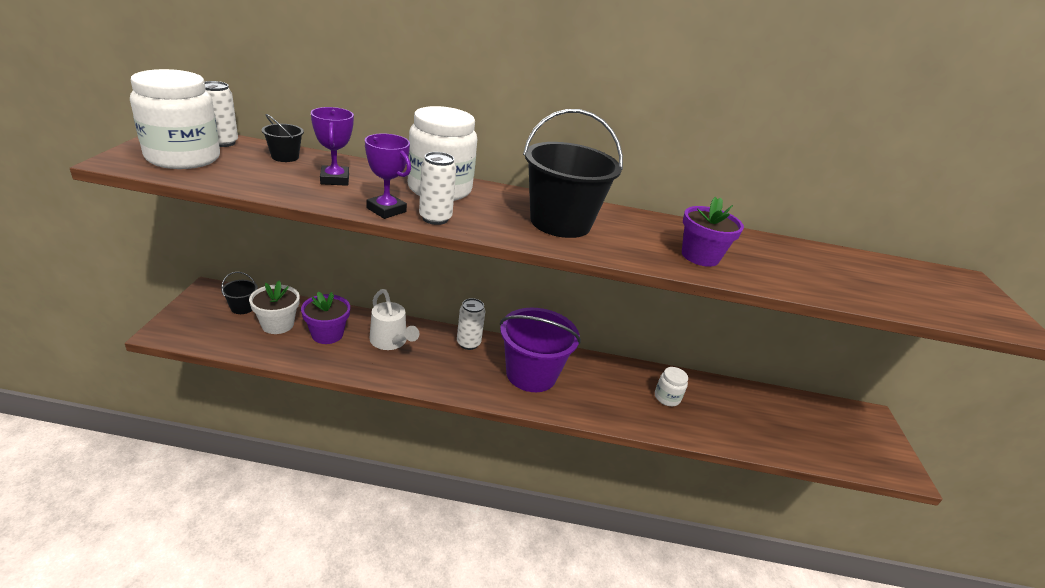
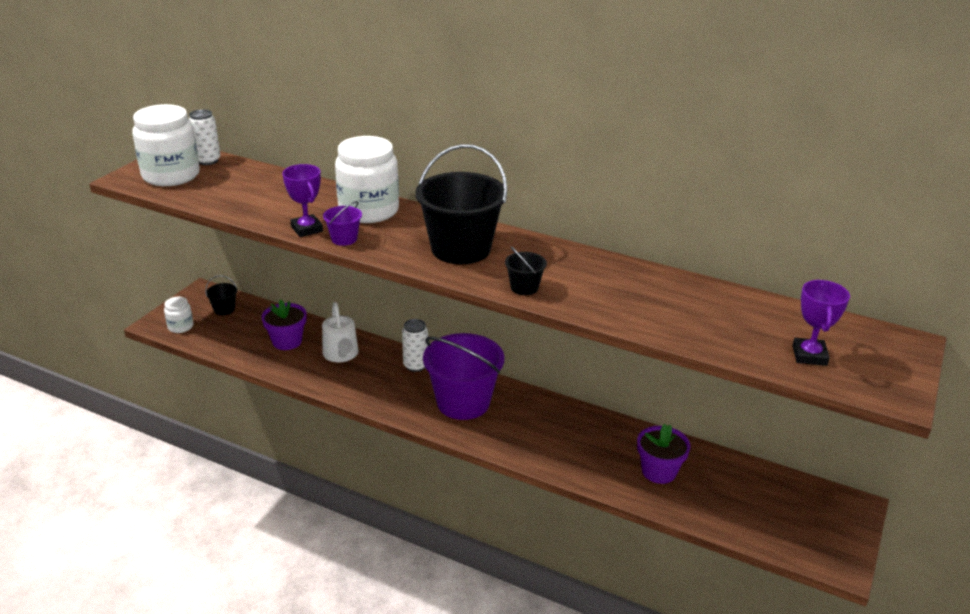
camera: 25 degrees right, 0 degrees up
white flower pot [249,280,300,334] -> none
black bucket [262,114,304,162] -> black bucket moved to [505,246,547,295]
purple trophy [311,107,354,186] -> purple trophy moved to [792,280,850,366]
white can [419,152,456,225] -> purple bucket [323,201,362,246]
white jar [655,367,688,406] -> white jar moved to [164,297,193,333]
purple flower pot [682,197,744,267] -> purple flower pot moved to [637,424,690,484]

